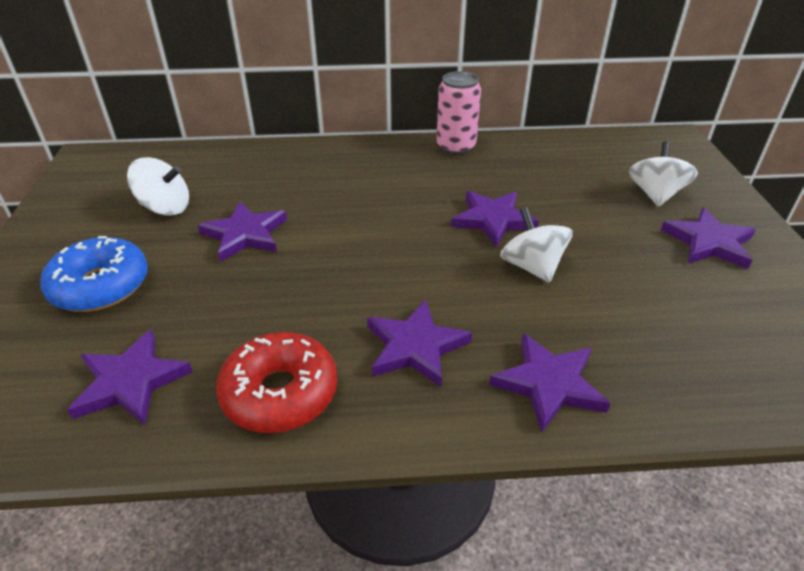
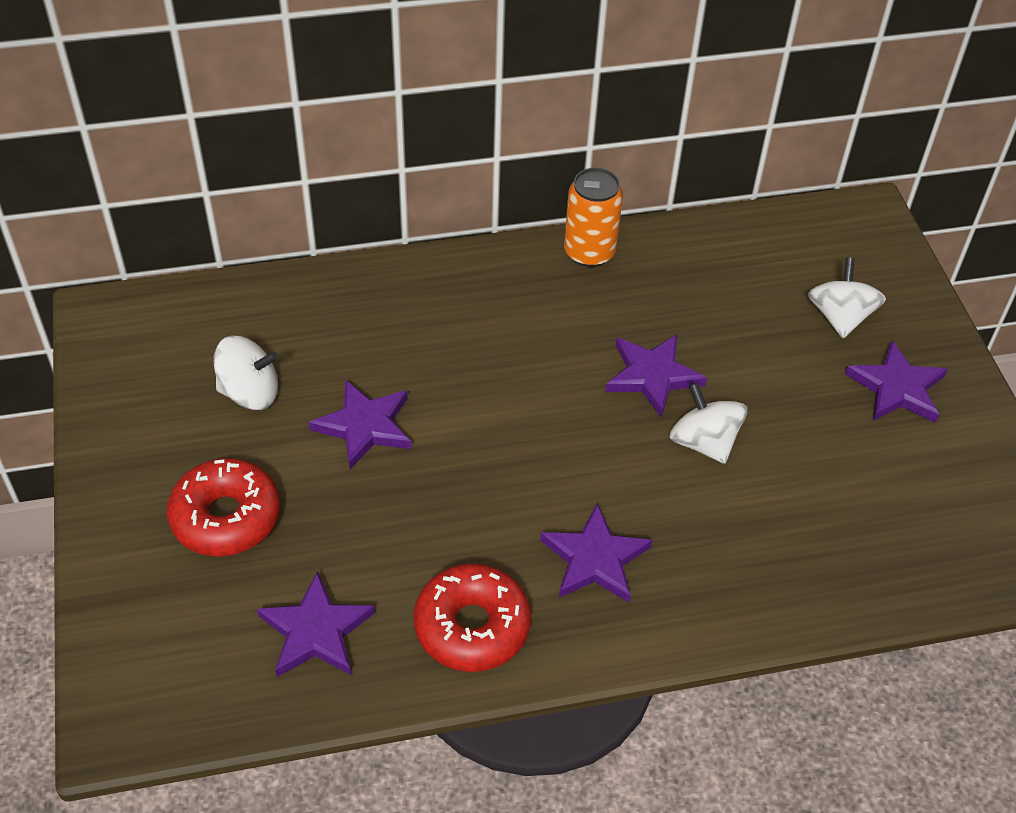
camera: 10 degrees left, 10 degrees up
blue donut [40,236,148,312] -> red donut [167,458,280,557]
pink can [437,71,481,155] -> orange can [564,168,623,267]
purple star [489,333,611,433] -> none

